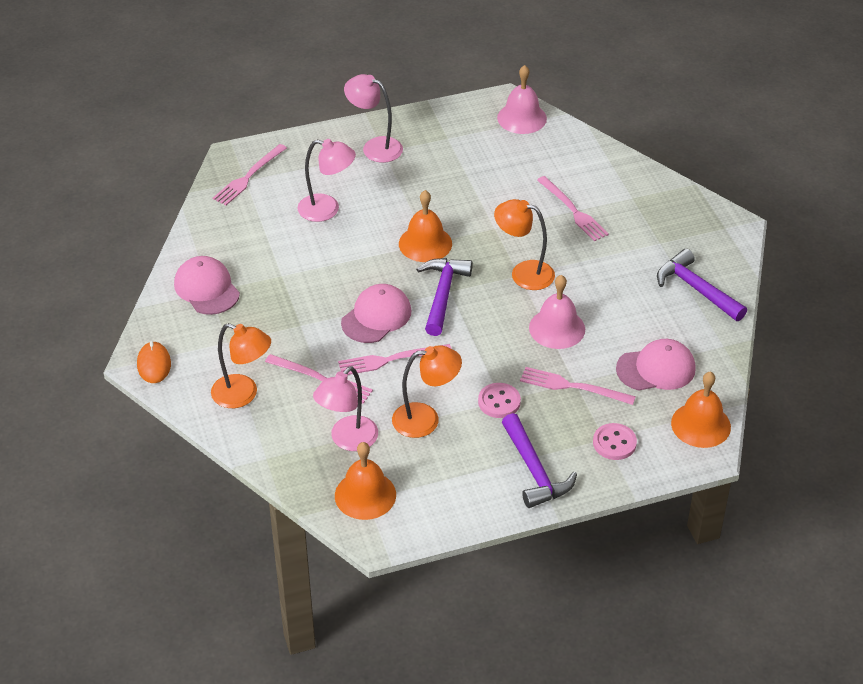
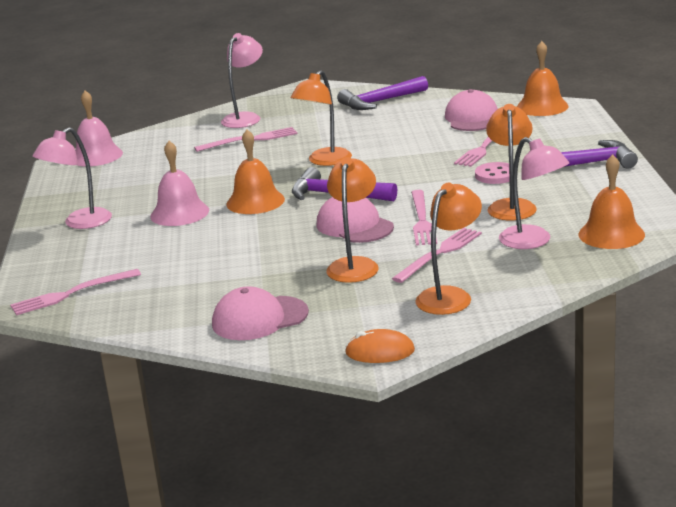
camera: 75 degrees left, 20 degrees down
pink fork [213,144,287,205] -> pink fork turned 105 degrees clockwise [10,269,141,315]
pink lamp [297,139,356,222] -> pink lamp moved to [221,33,263,128]
pink bell [529,275,585,349] -> pink bell moved to [150,141,209,226]
pink button [593,423,637,460] -> none
none -> orange lamp [326,157,379,283]

